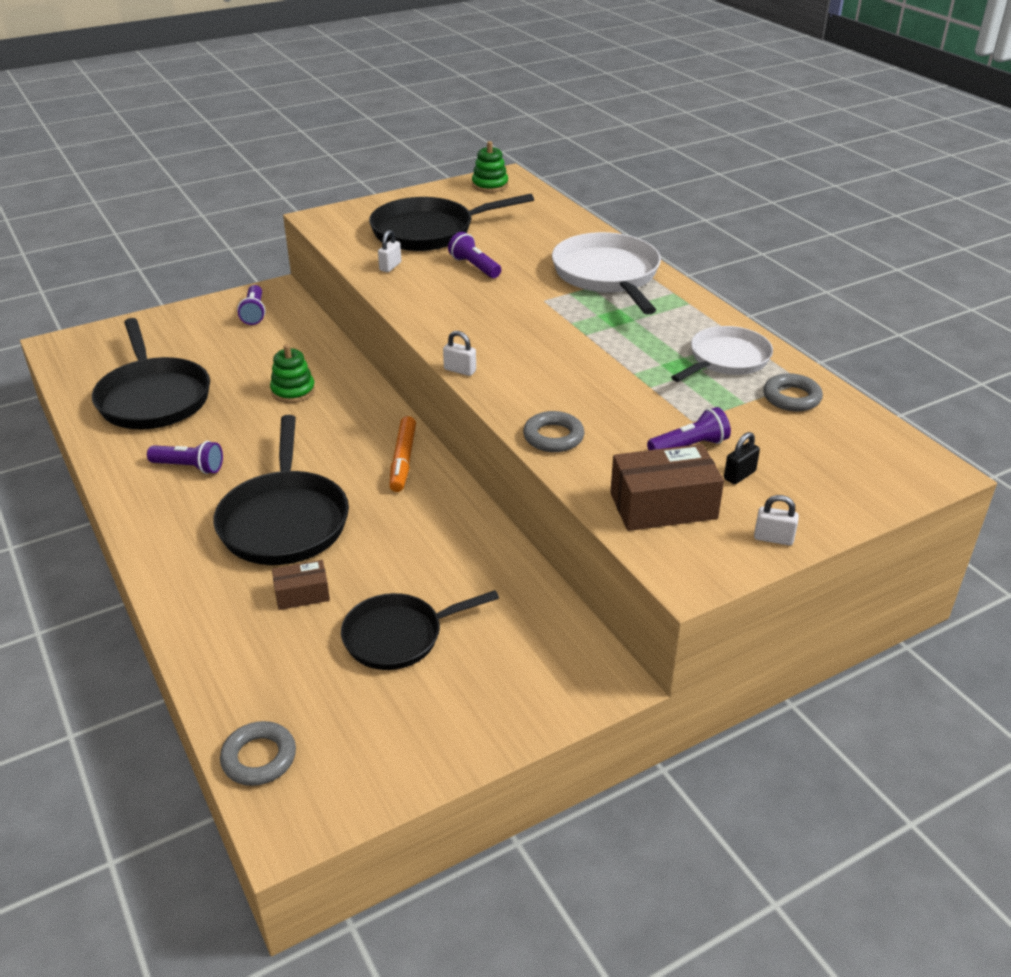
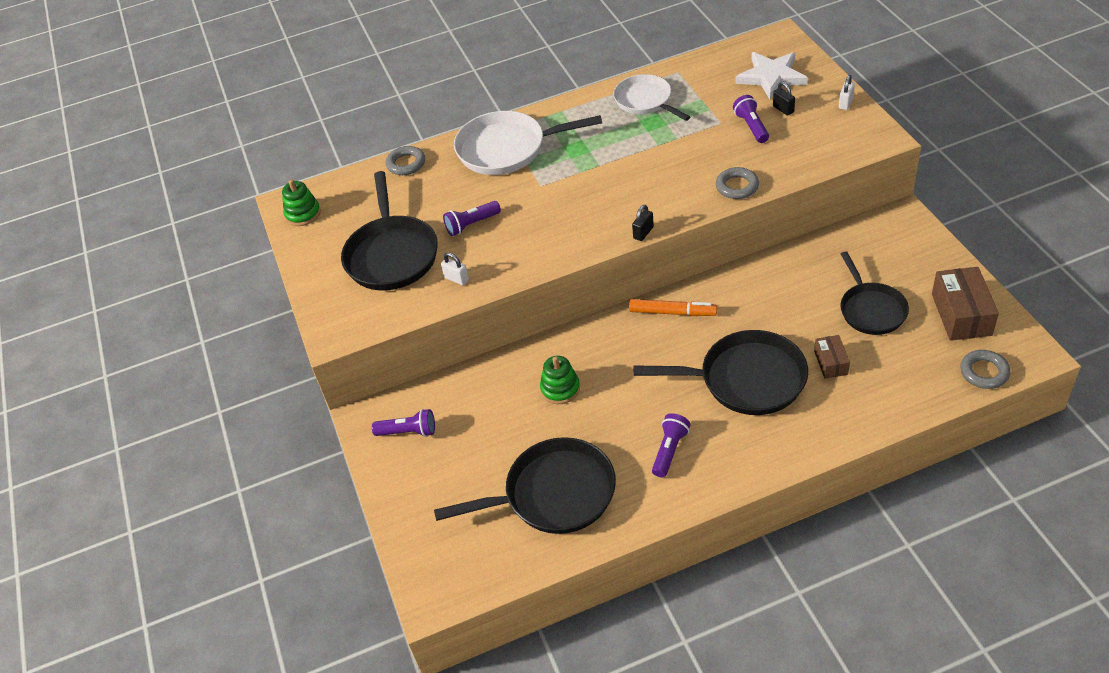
camera: 75 degrees left, 10 degrees up
white padlock [443,331,476,376] -> black padlock [632,205,654,241]
brown box [610,444,724,531] -> brown box moved to [932,267,999,341]
grey ring [763,373,823,412] -> grey ring moved to [386,146,425,175]
none -> white star [735,52,808,99]

